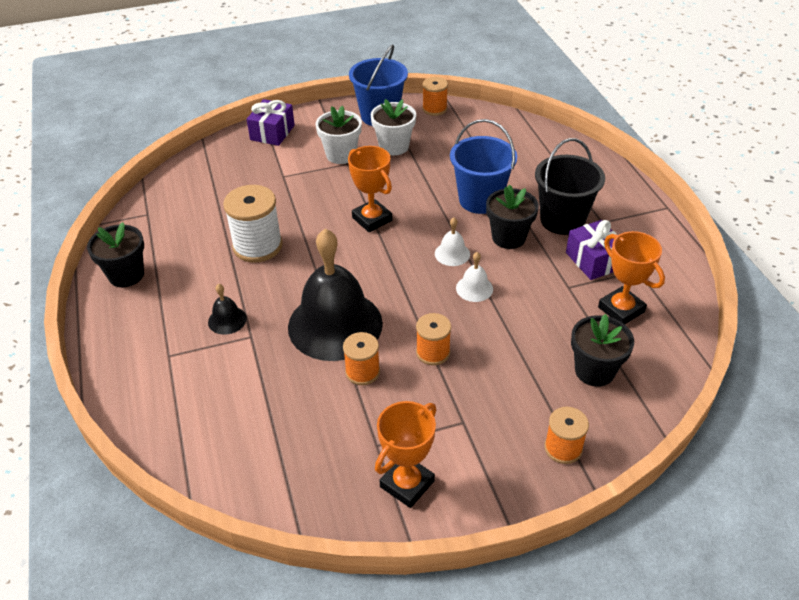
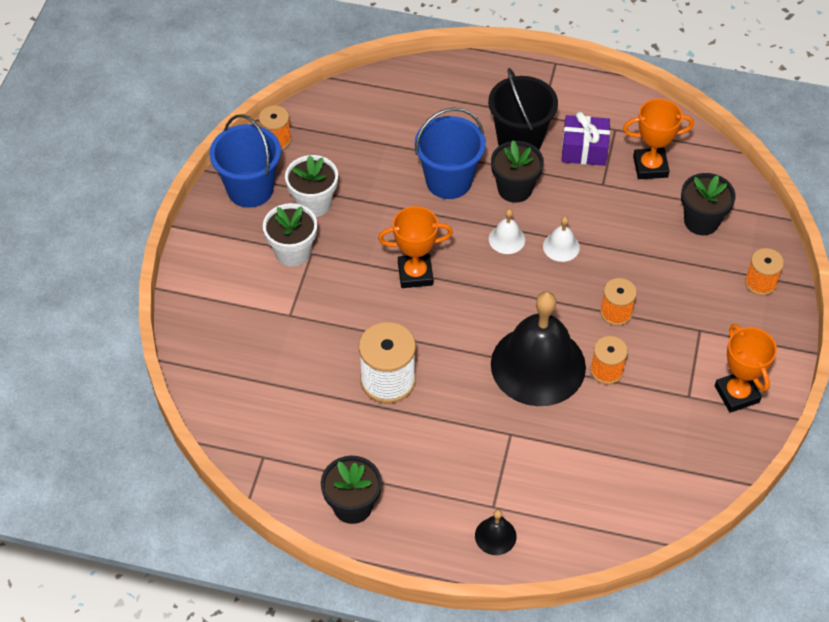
camera: 60 degrees left, 10 degrees up
black bell [208,284,247,335] -> black bell moved to [475,509,517,555]
purple gift [247,99,295,146] -> none

